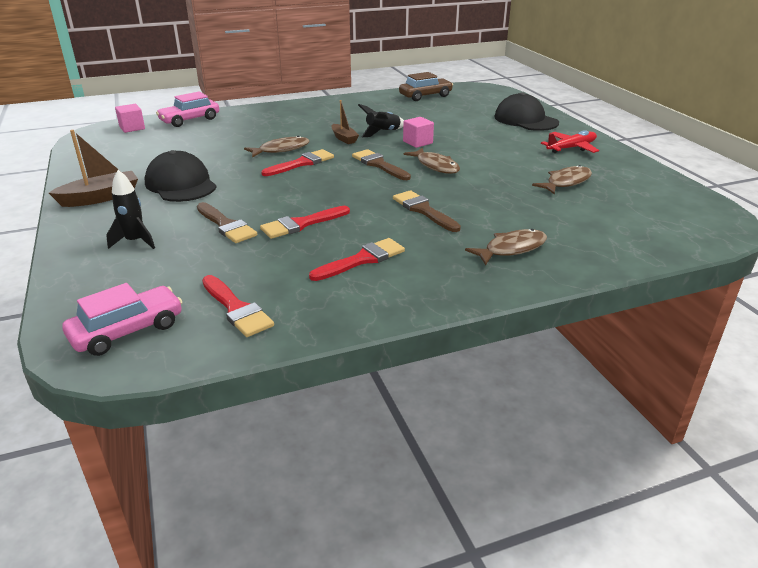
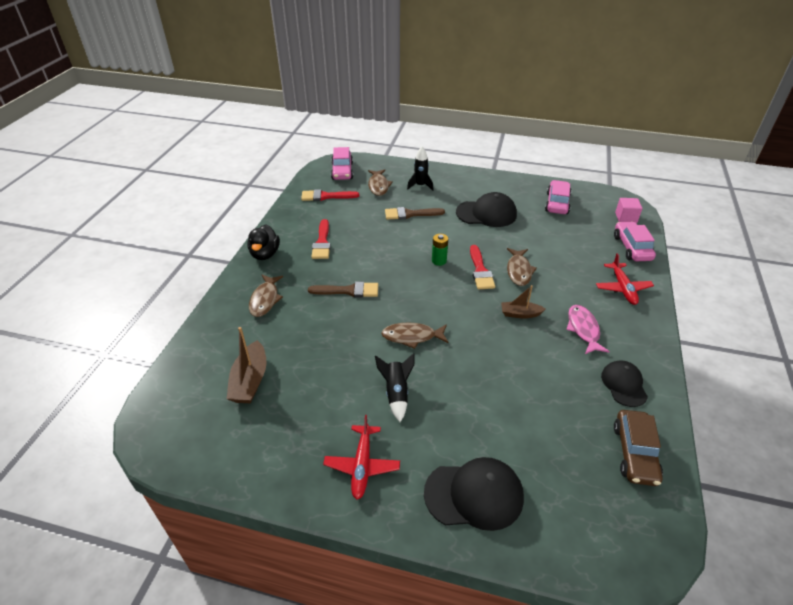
camera: 125 degrees right, 10 degrees up
brown boat [49,130,138,207] -> brown boat moved to [227,327,267,403]
red brush [260,206,350,239] -> none
brown brush [352,149,411,180] -> none
black rocket [358,104,404,137] -> black rocket moved to [375,353,415,422]
pink cube [403,117,434,148] -> none
brown fish [532,165,592,195] -> brown fish moved to [368,169,393,196]
none -> black duck [247,224,280,260]
none -> green battery [432,234,448,266]
none -> pink car [545,180,571,214]
none -> pink fish [567,305,610,354]
none -> red plane [596,253,654,305]
none -> black cap [601,361,648,407]

